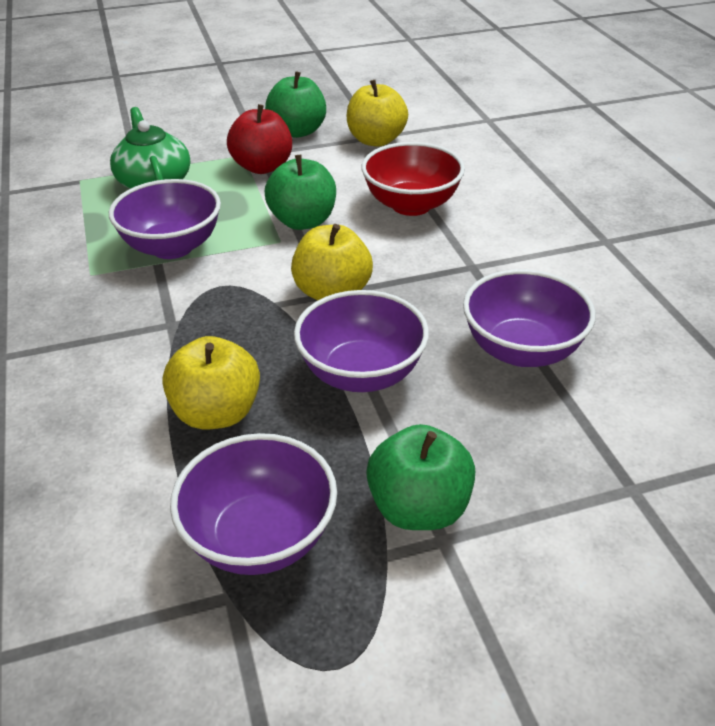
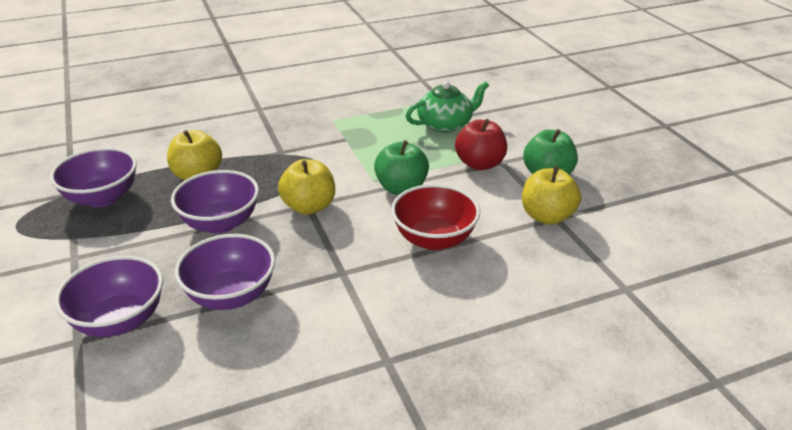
camera: 85 degrees right, 5 degrees down
purple bowl [109,179,221,259] -> purple bowl moved to [55,256,163,337]
green apple [366,424,475,530] -> none

